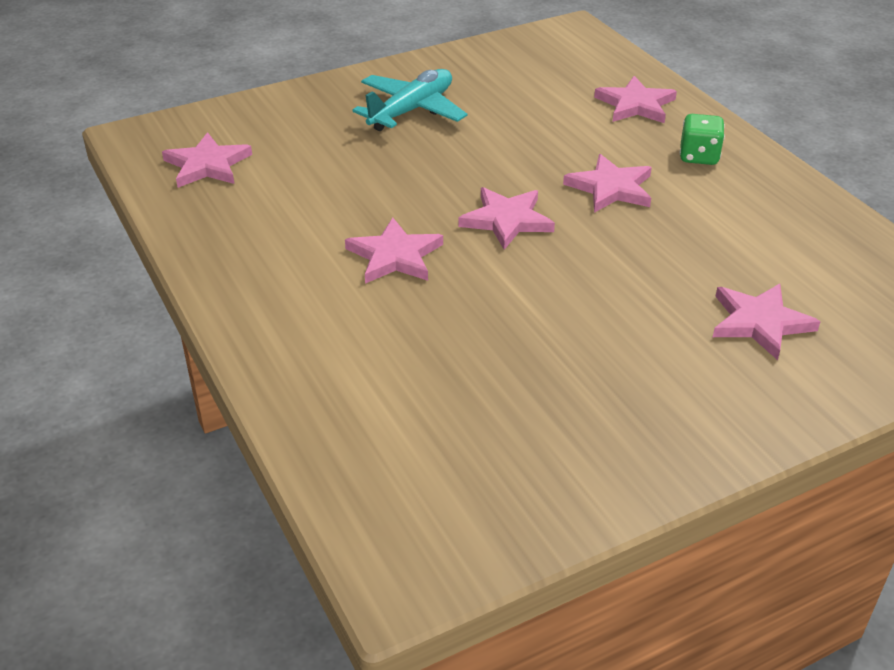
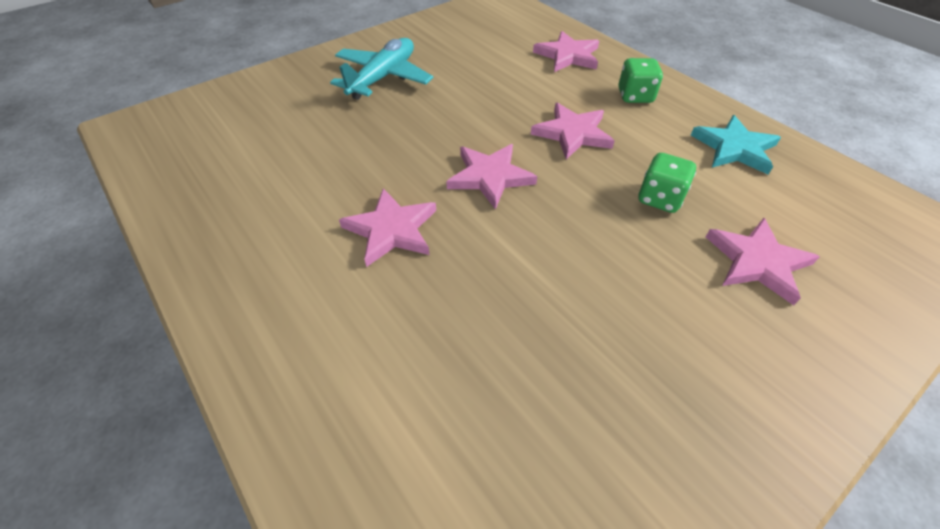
camera: 10 degrees left, 10 degrees up
pink star [162,132,252,188] -> none
none -> green dice [638,153,696,213]
none -> turquoise star [691,115,781,175]

